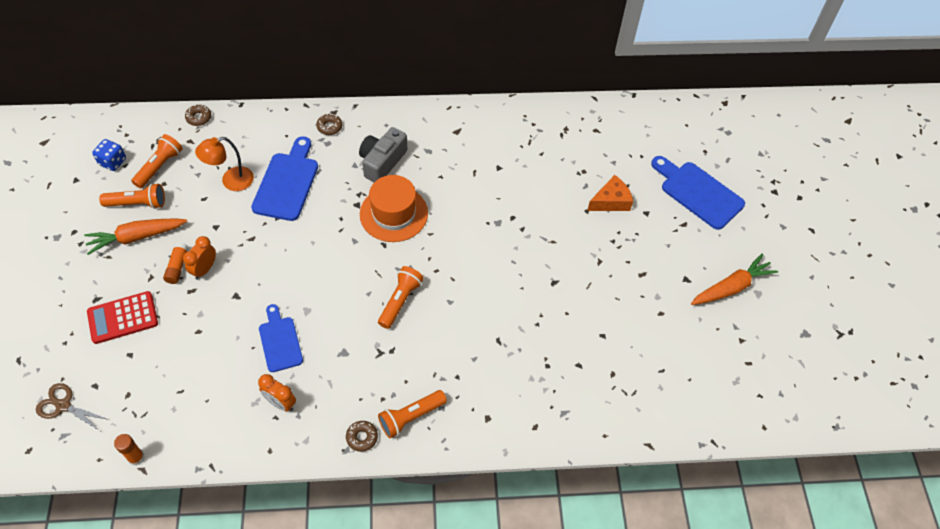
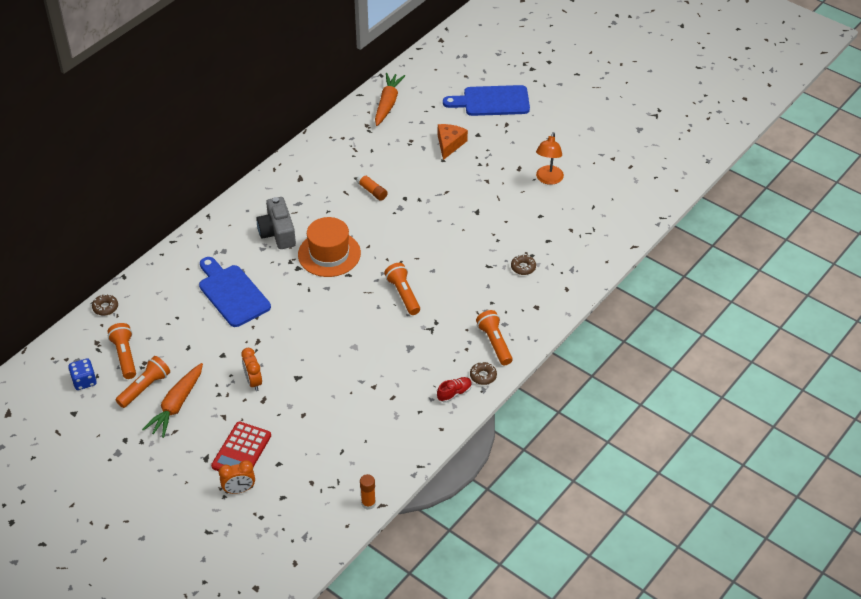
camera: 45 degrees left, 10 degrees down
brown scissors [36,383,110,431] -> none
orange glue stick [163,242,189,284] -> orange glue stick moved to [356,173,388,201]
orange lamp [195,137,254,191] -> orange lamp moved to [536,132,564,185]
orange clock [258,374,296,411] -> orange clock moved to [219,460,255,494]
blue cutting board [259,304,303,372] -> none
brown donut [316,114,342,135] -> brown donut moved to [511,255,536,275]
orange flashlight [378,390,447,438] -> orange flashlight turned 150 degrees clockwise [476,310,512,365]
orange carrot [691,254,778,305] -> orange carrot moved to [375,73,405,126]
none -> red shoe [437,377,472,403]

